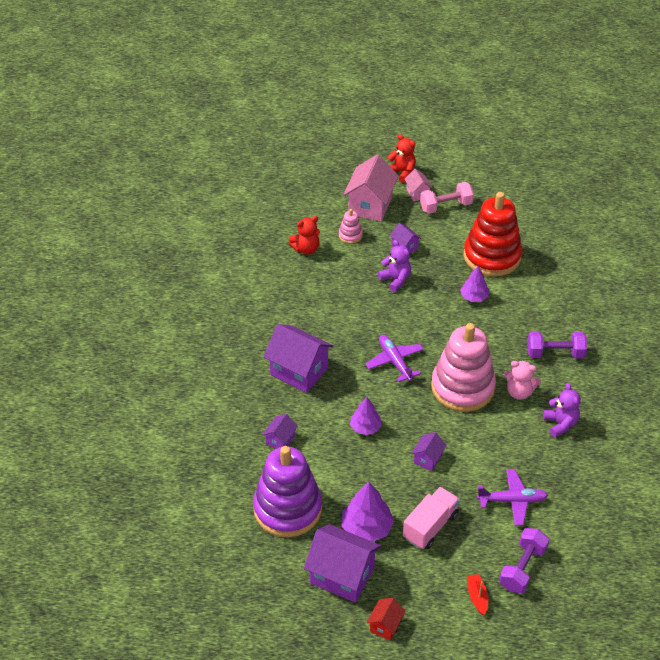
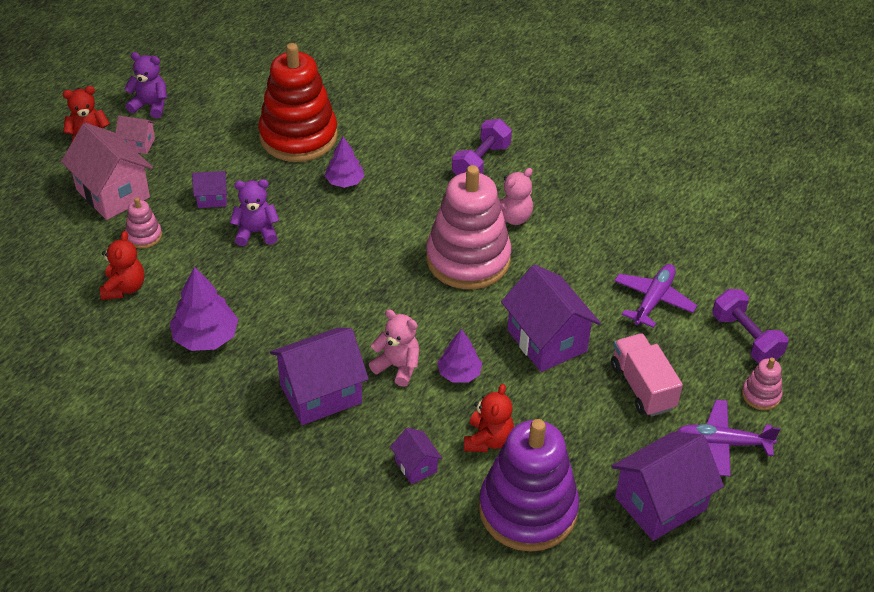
camera: 60 degrees left, 0 degrees up
purple tree [341,482,394,542] -> purple tree moved to [170,267,238,351]
purple plane [366,335,424,382] -> purple plane moved to [676,400,781,477]
red house [367,598,406,641] -> none
purple house [411,432,447,471] -> purple house [501,265,601,372], size x2.01
pink dumbbell [420,182,474,214] -> none
red boat [467,574,488,615] -> pink stacking toy [742,358,783,410]
purple teddy bear [543,383,581,437] -> purple teddy bear moved to [124,52,167,118]
none -> pink teddy bear [369,309,419,387]
none -> red teddy bear [464,384,514,452]

